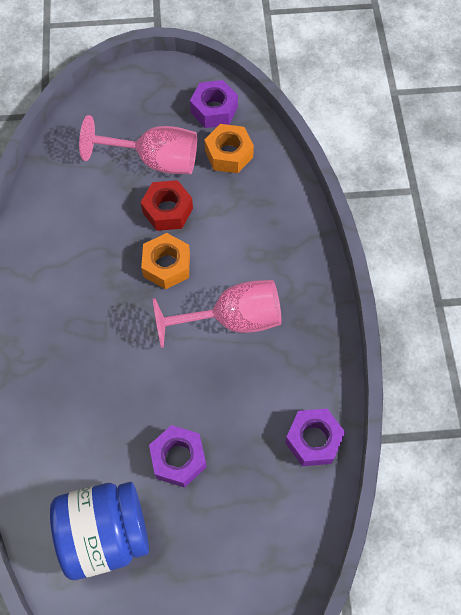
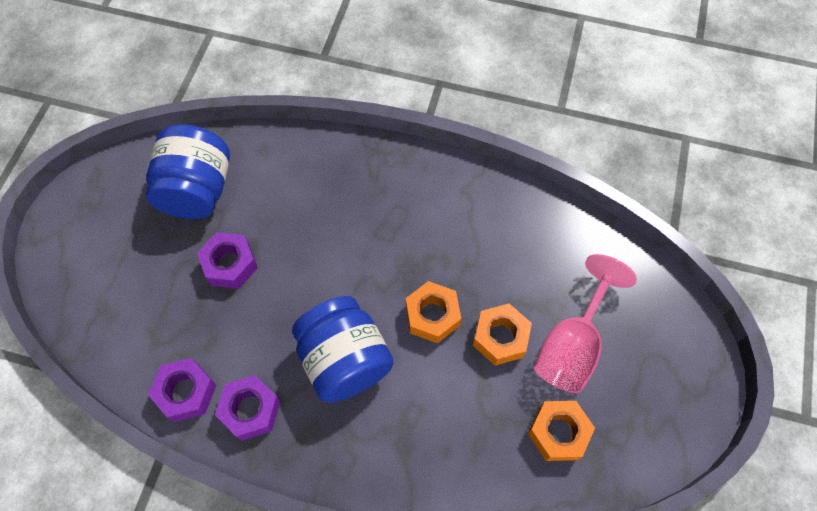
camera: 110 degrees right, 0 degrees up
red nut [141,180,193,231] -> orange nut [473,304,532,365]
pink goblet [153,280,281,348] -> blue jar [292,296,393,403]
purple nut [190,80,238,128] -> purple nut moved to [215,375,281,441]

